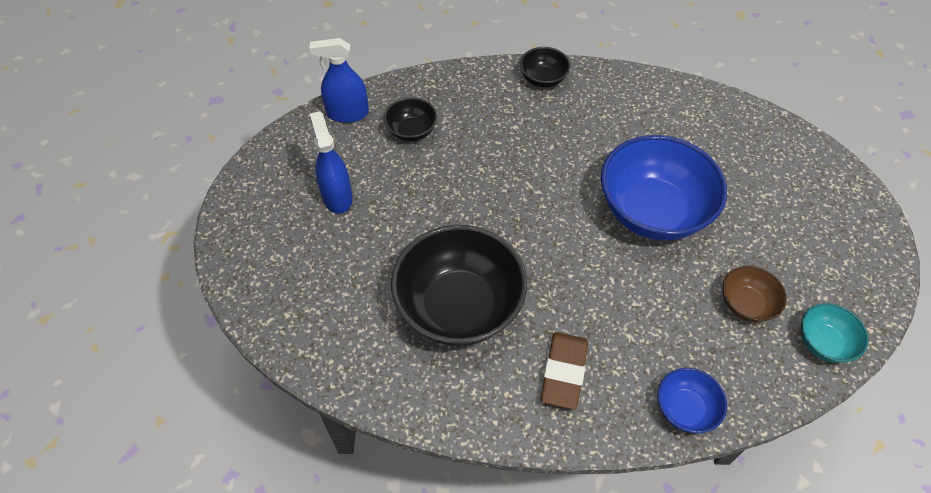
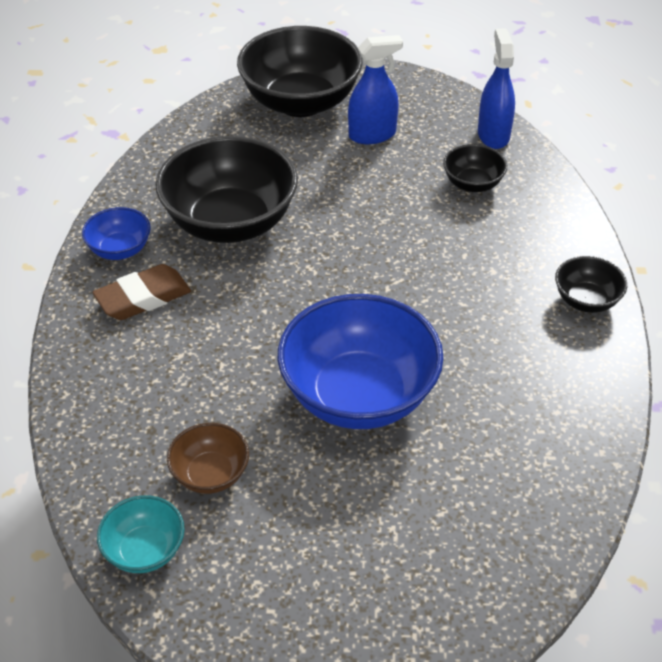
camera: 90 degrees right, 10 degrees down
brown eraser [541,332,588,410] -> brown eraser turned 45 degrees counterclockwise [92,264,191,320]
blue bowl [658,368,727,433] -> blue bowl moved to [82,207,151,260]
none -> black bowl [237,26,363,117]

